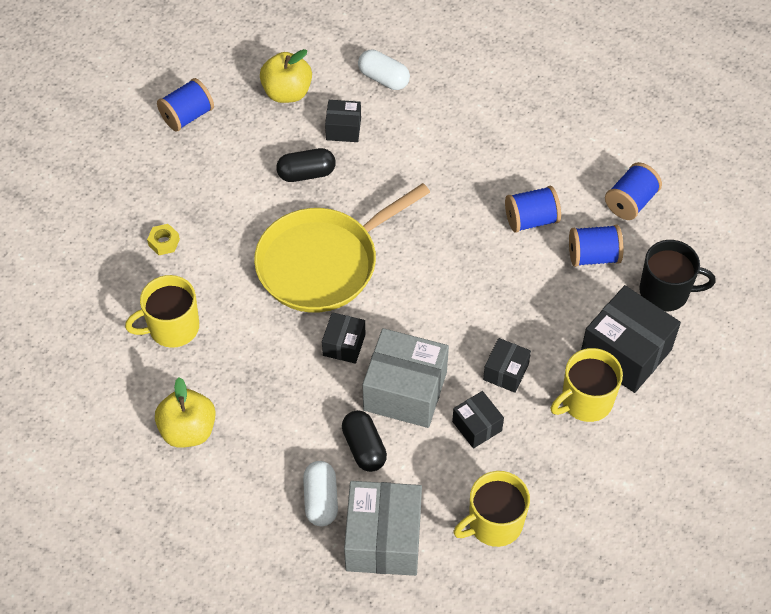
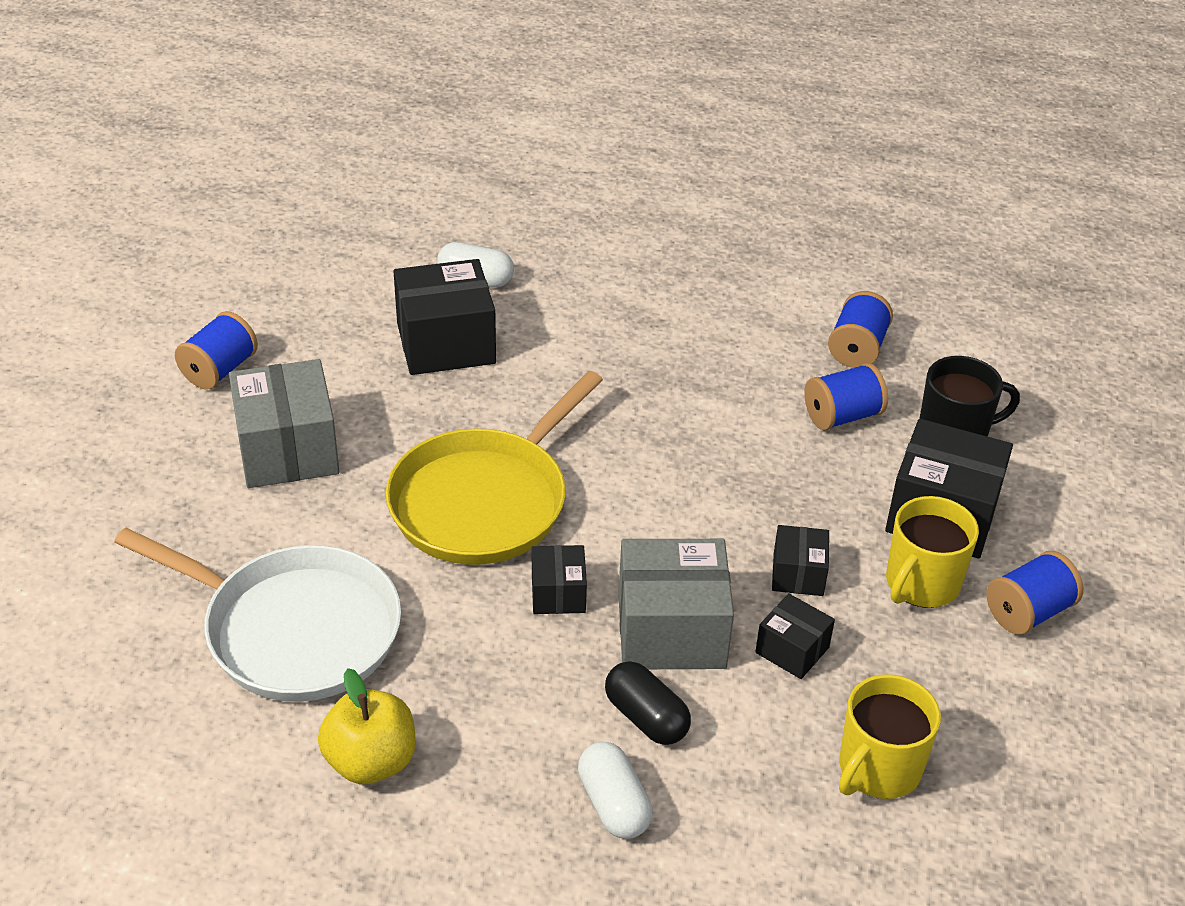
camera: 20 degrees left, 15 degrees down
yellow mug [125,275,199,348] -> white pan [114,528,401,702]
yellow nut [147,224,180,255] -> none
yellow apple [260,49,312,103] -> none
black capsule [276,148,336,182] -> none
black box [325,100,361,142] -> black box [393,259,496,375], size x1.89
grey box [344,481,422,576] -> grey box moved to [229,359,339,488]
blue spool [505,186,561,233] -> blue spool moved to [987,551,1083,635]

